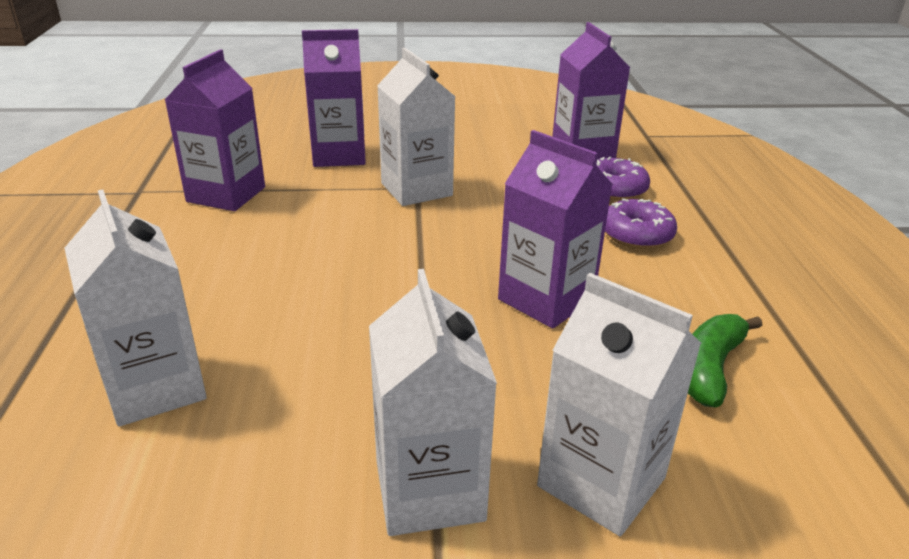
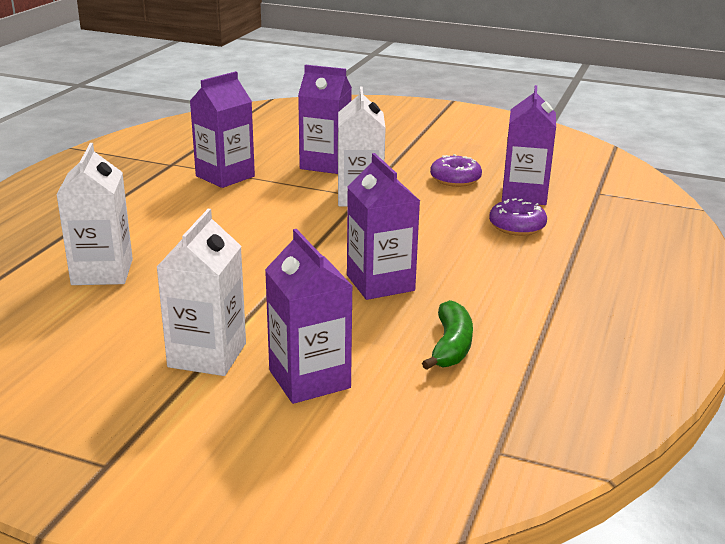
camera: 25 degrees right, 5 degrees down
white carton [537,273,701,536] -> purple carton [265,229,352,404]
purple donut [605,198,677,249] -> purple donut moved to [430,154,482,187]
green banana [688,314,762,407] -> green banana turned 135 degrees clockwise [422,300,473,370]

